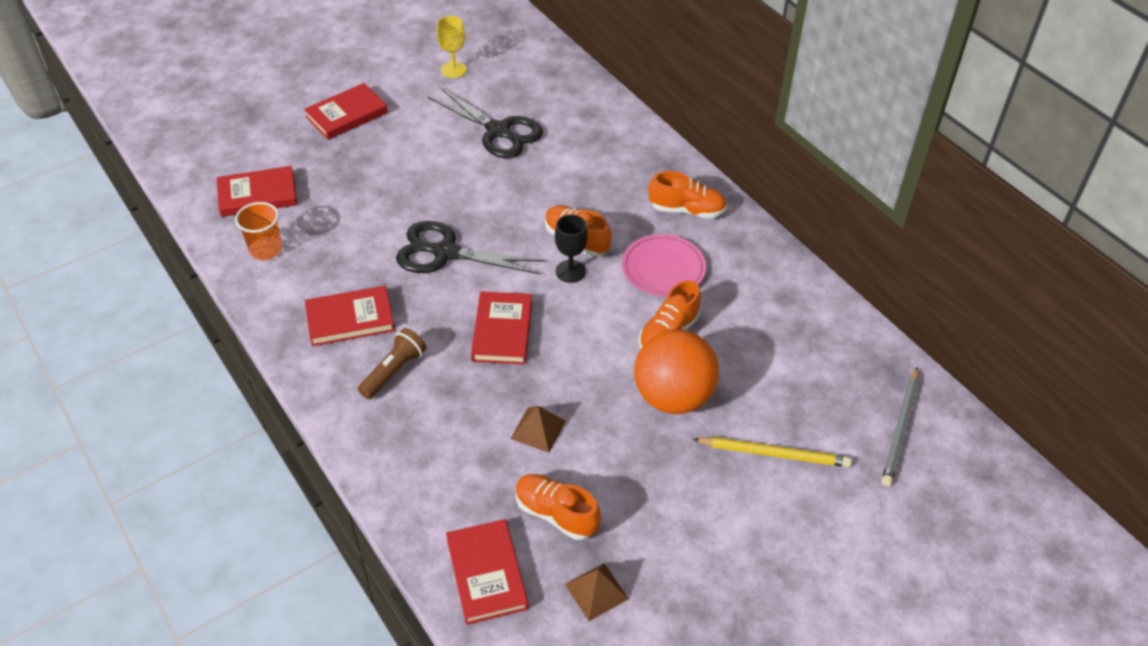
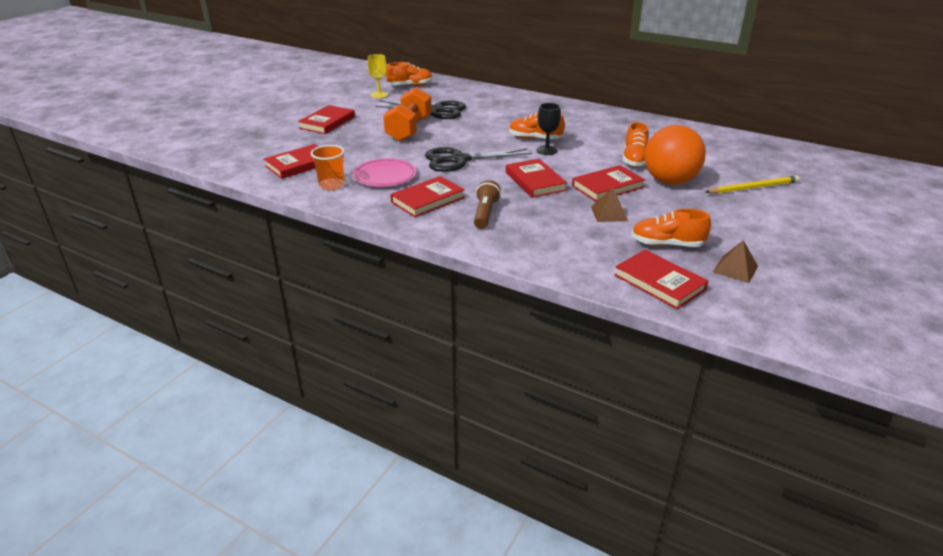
camera: 25 degrees left, 15 degrees down
pink plate [622,234,706,296] -> pink plate moved to [353,158,416,187]
orange shoe [649,171,727,219] -> orange shoe moved to [386,62,433,86]
grey pencil [882,367,919,486] -> none
none -> orange dumbbell [383,87,432,142]
none -> red book [572,165,645,202]

